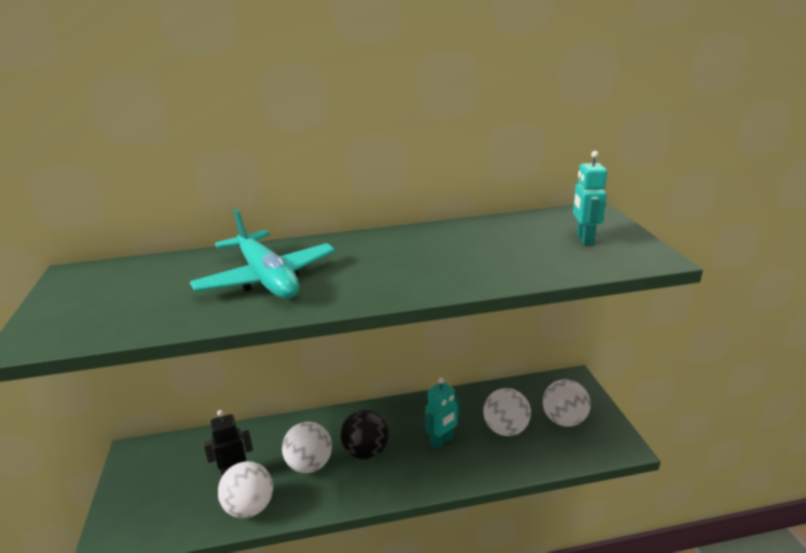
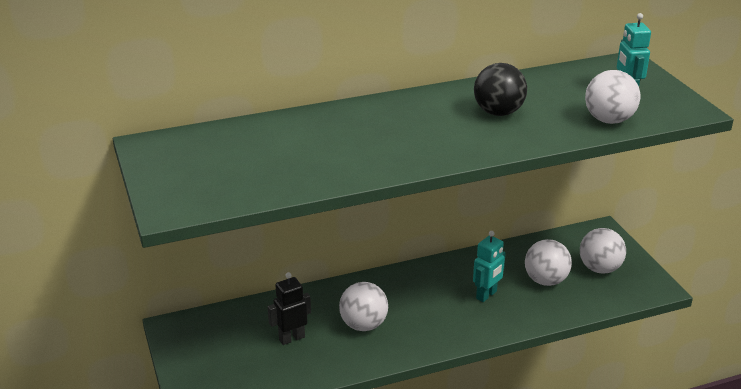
camera: 10 degrees left, 5 degrees up
turquoise plane [190,209,335,299] -> none
white ball [218,461,273,518] -> white ball moved to [585,70,640,124]
black ball [340,410,389,460] -> black ball moved to [474,63,527,116]

